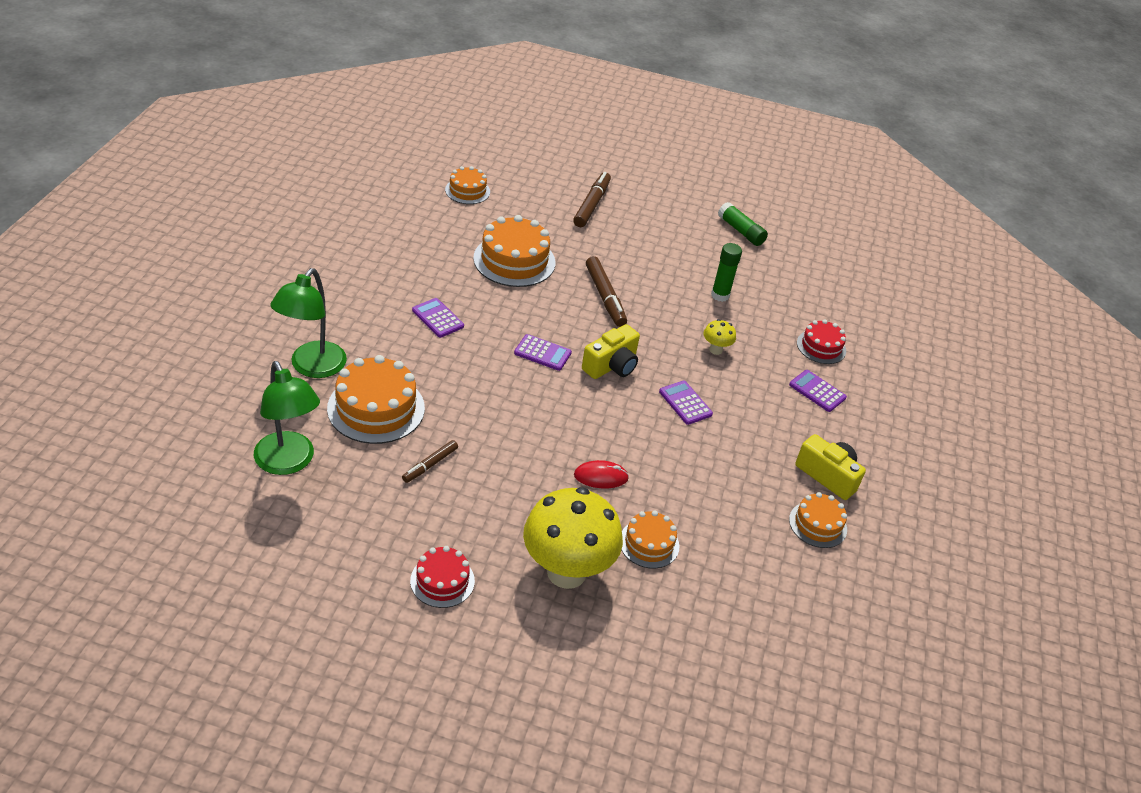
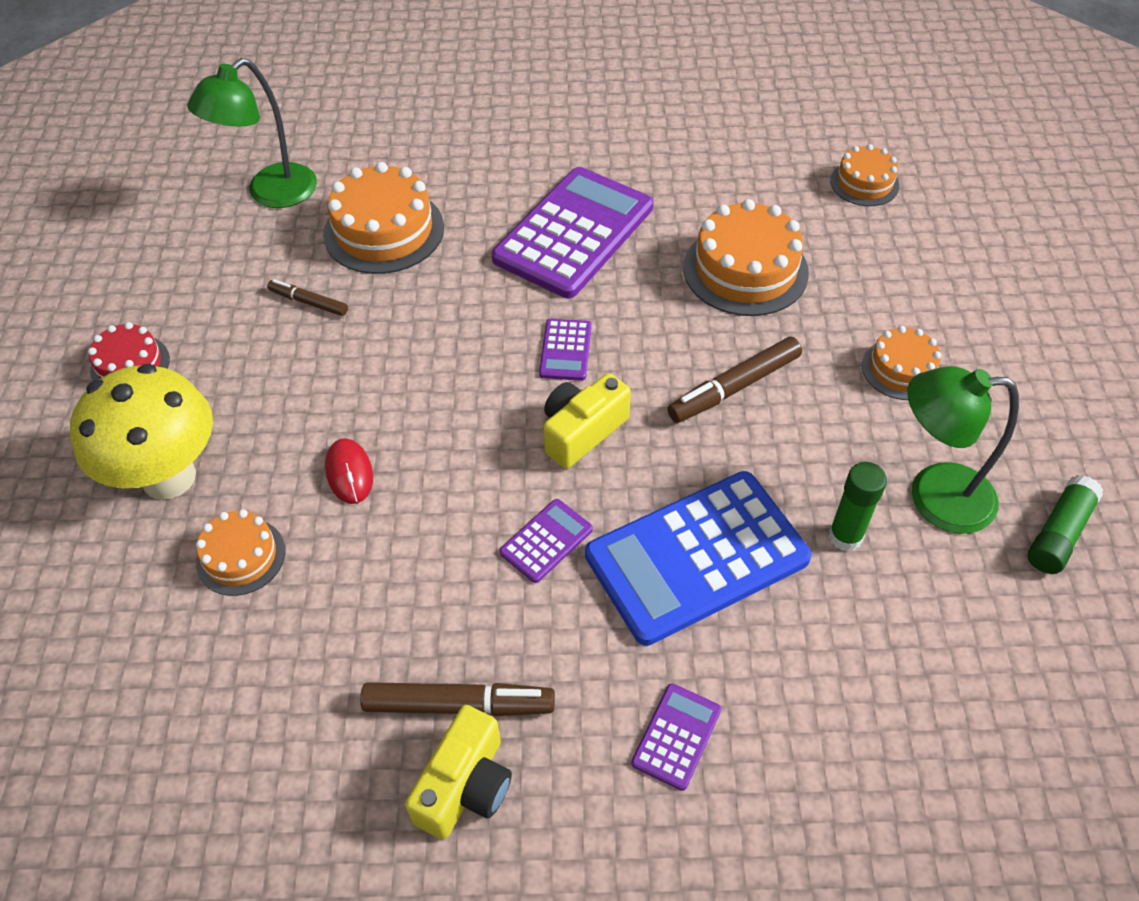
camera: 80 degrees right, 10 degrees up
green lamp [270,268,347,378] -> green lamp moved to [907,366,1019,534]
purple calculator [412,298,464,338] -> purple calculator [492,167,653,298], size x2.29
brown marker [573,172,611,227] -> brown marker moved to [360,682,555,716]
yellow camera [582,324,640,379] -> yellow camera turned 105 degrees clockwise [543,373,631,469]
yellow mushroom [704,319,736,355] -> blue calculator [585,471,812,646]
orange cake [789,492,847,548] -> orange cake moved to [862,326,941,400]
red cake [797,320,846,364] -> none

